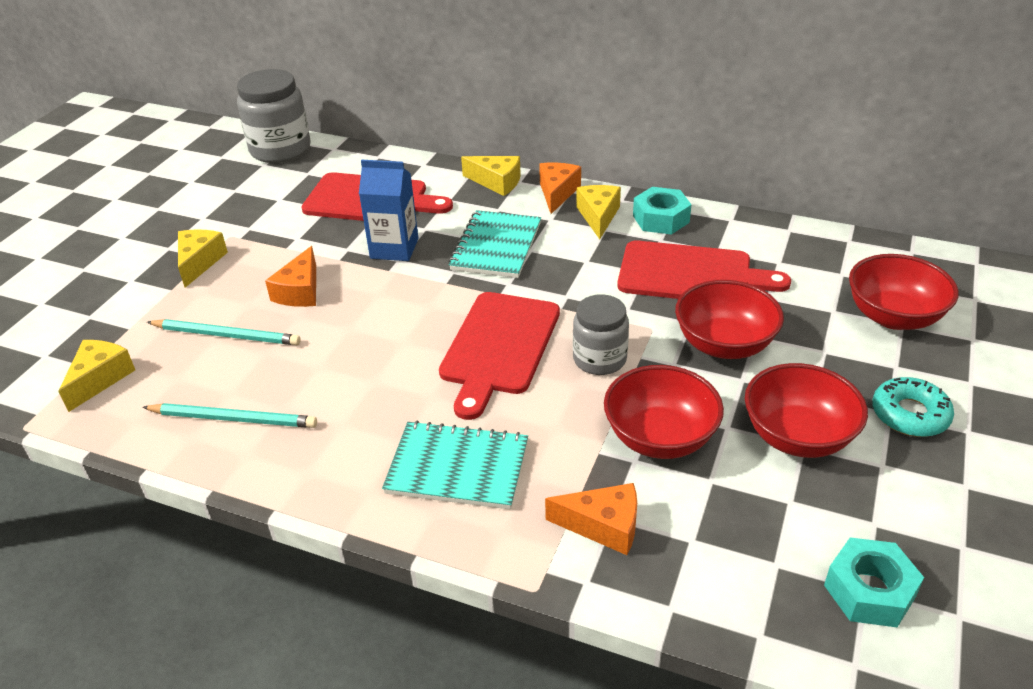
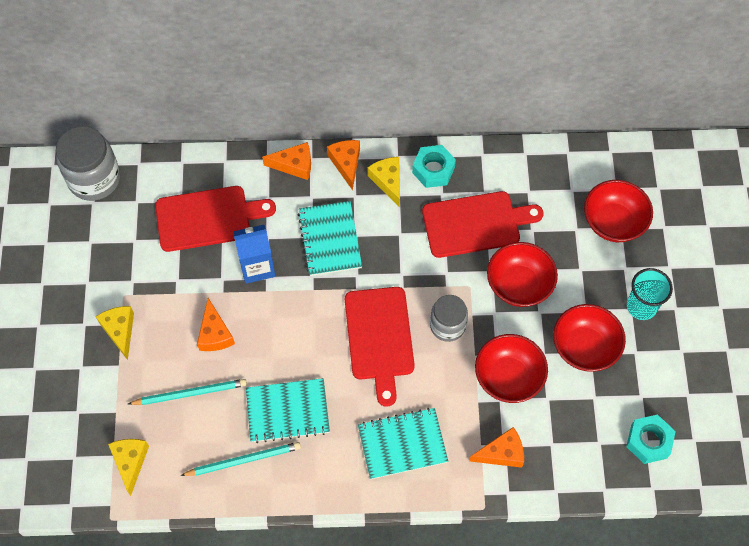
camera: 25 degrees left, 25 degrees up
yellow cheese [461,156,521,196] -> orange cheese [262,142,311,180]
turquoise donut [872,377,954,437] -> turquoise cup [627,268,673,320]
none -> turquoise notebook [246,378,330,443]

